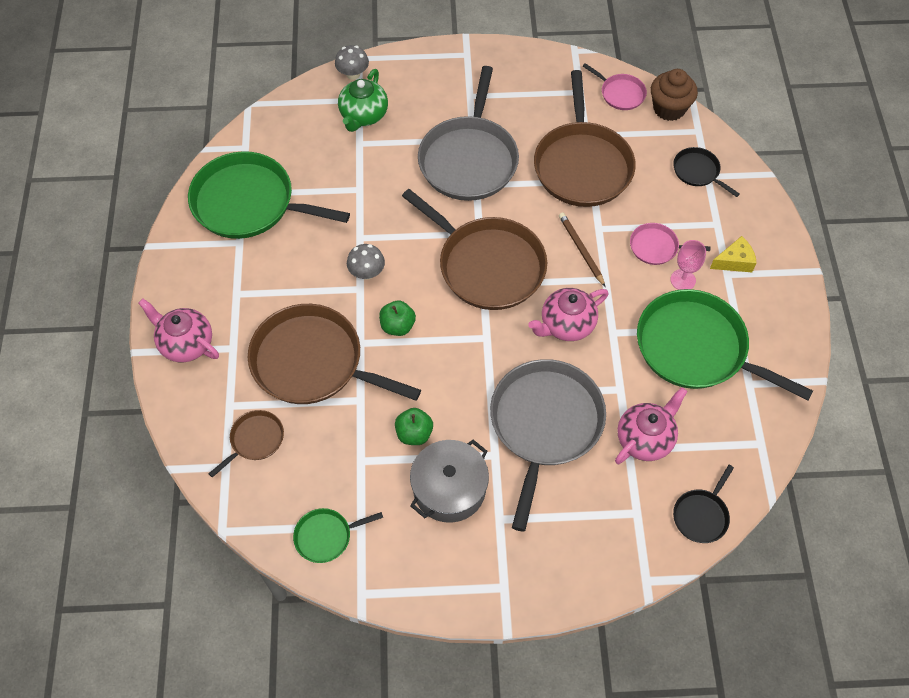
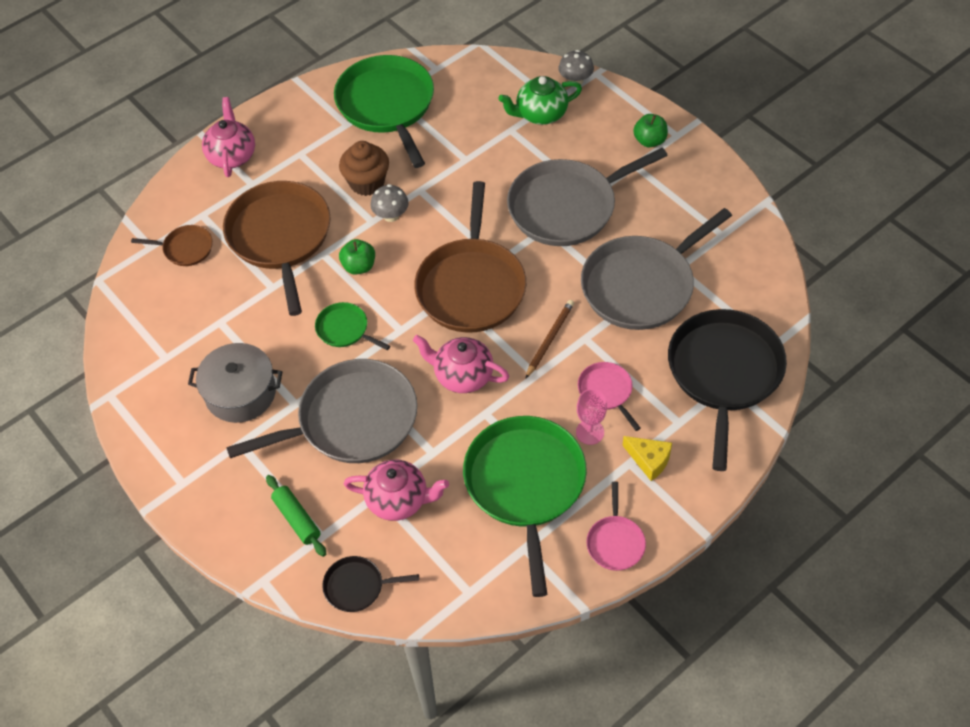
camera: 55 degrees right, 5 degrees down
green pan [293,508,383,563] -> green pan moved to [315,302,390,350]
green apple [395,408,433,445] -> green apple moved to [633,114,668,148]
brown pan [534,70,636,207] -> grey pan [581,208,732,330]
pink pan [583,63,647,110] -> pink pan moved to [586,482,646,571]
brown cupcake [651,69,698,121] -> brown cupcake moved to [339,141,389,196]
black pan [673,147,740,197] -> black pan [668,309,787,471], size x2.15
none -> green rolling pin [266,475,326,557]

